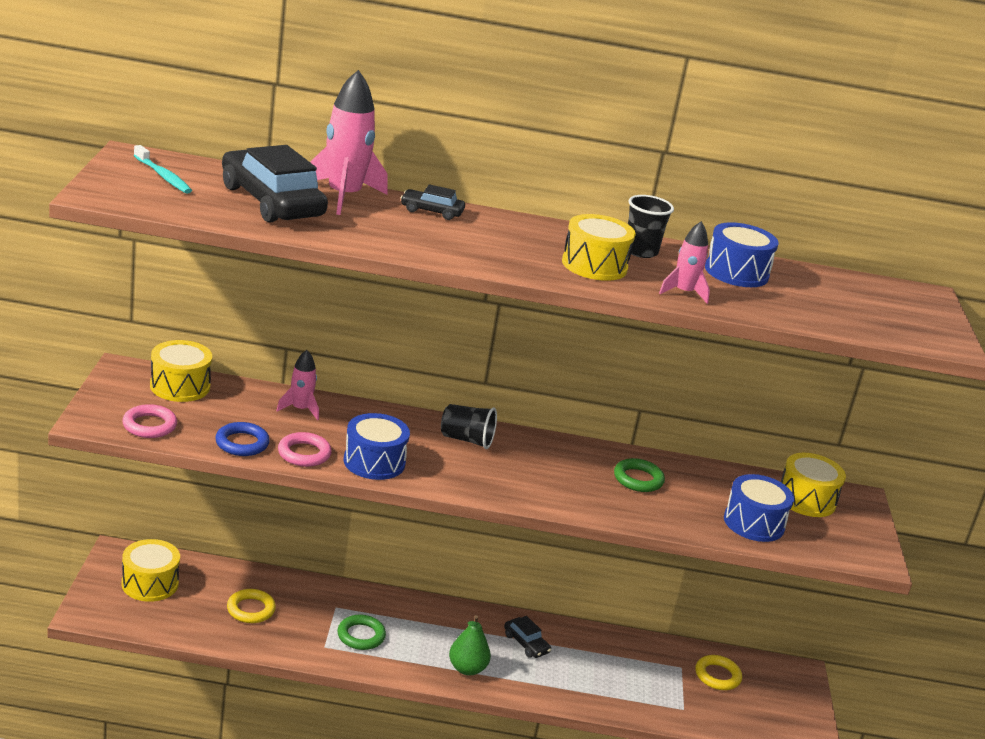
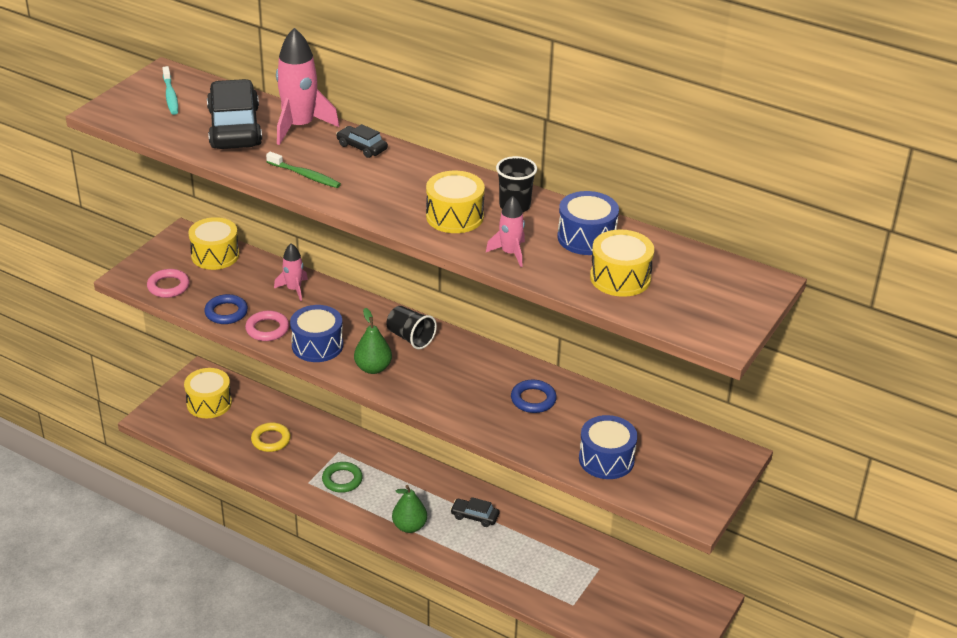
camera: 30 degrees right, 10 degrees up
black car [504,616,551,658] -> black car turned 120 degrees clockwise [450,497,499,527]
green ring [614,458,665,492] -> blue ring [511,380,557,413]
yellow ring [695,655,742,690] -> none
yellow drum [781,453,846,517] -> yellow drum moved to [590,229,654,297]
none -> green toothbrush [266,152,341,188]
none -> green pear [354,308,392,374]

